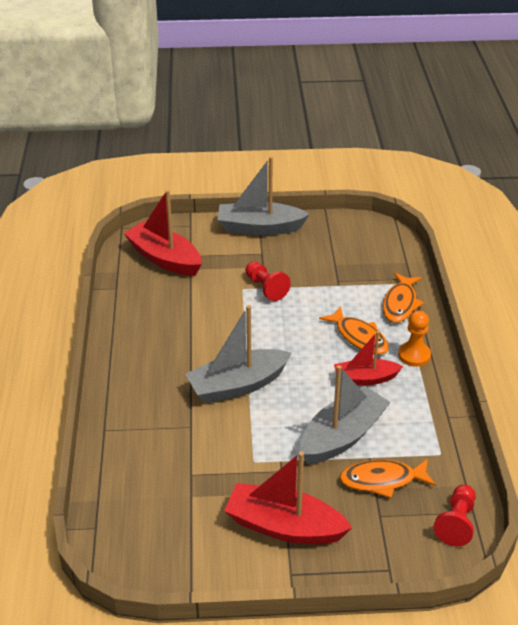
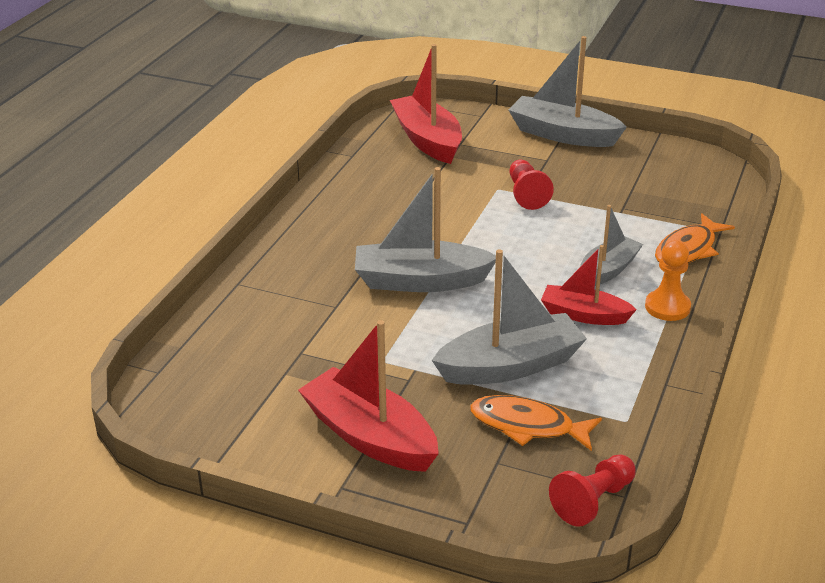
camera: 25 degrees right, 5 degrees down
orange fish [319,306,389,355] -> grey boat [580,205,643,286]

